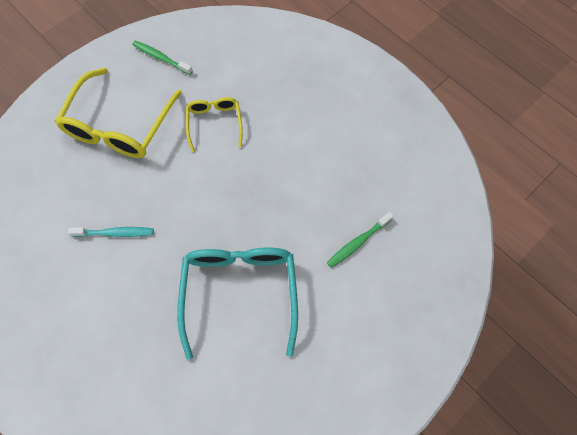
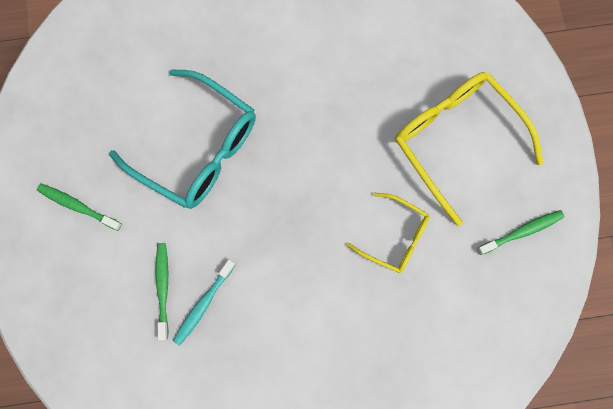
camera: 125 degrees right, 10 degrees up
turquoise toothbrush [68,227,154,237] -> turquoise toothbrush moved to [173,260,235,346]
none -> green toothbrush [37,184,122,231]

